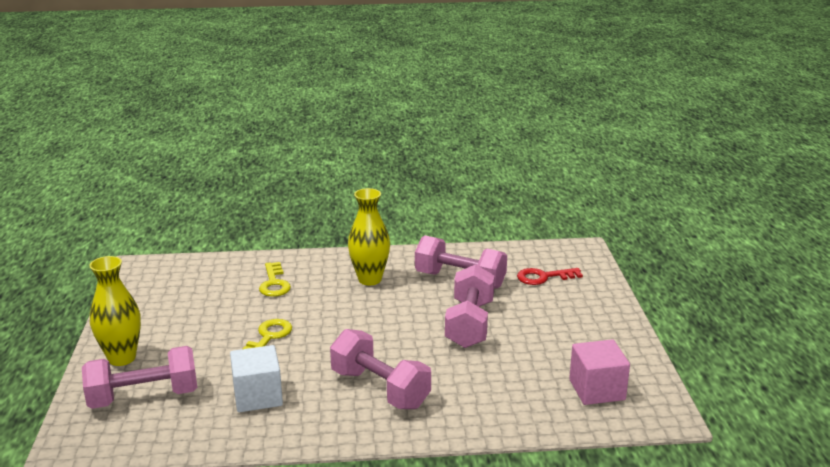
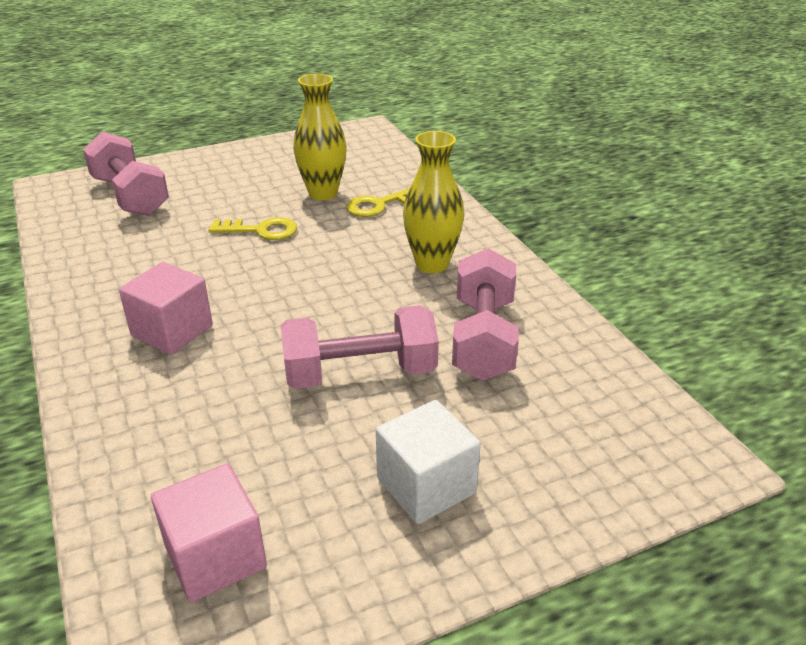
camera: 70 degrees right, 10 degrees up
yellow vase [89,256,141,366] -> yellow vase moved to [293,74,347,200]
white cube [230,345,283,412] -> white cube moved to [376,400,481,524]
pink dumbbell [330,329,431,409] -> pink cube [119,262,213,355]
red key [517,268,583,285] -> none

